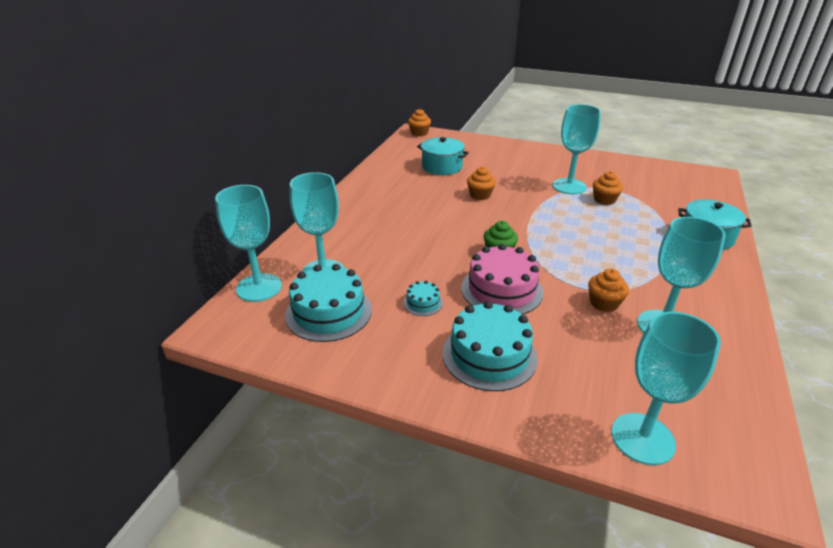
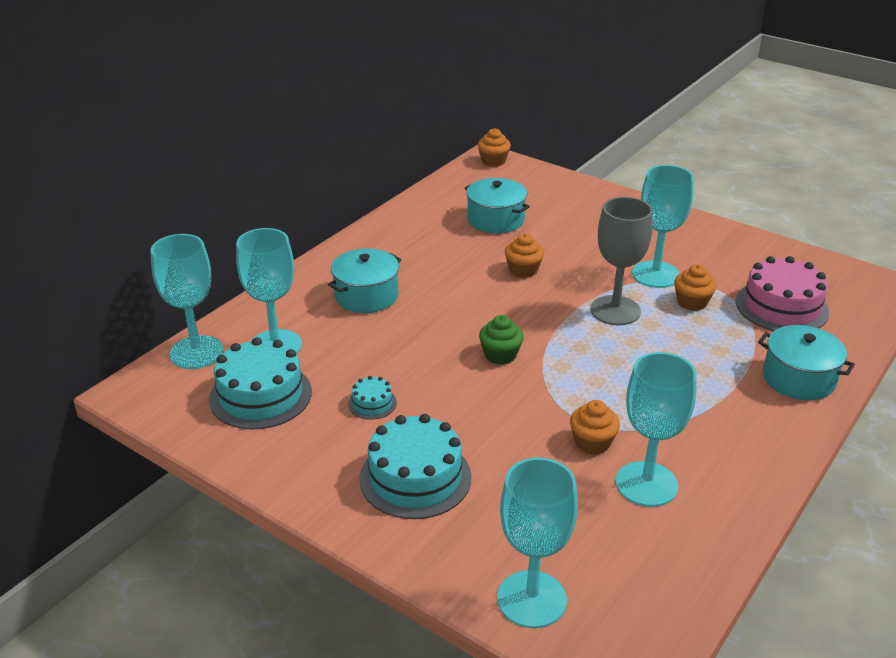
camera: 15 degrees right, 0 degrees up
pink cake [461,244,543,315] -> pink cake moved to [736,256,829,331]
none -> turquoise pot [328,248,401,313]
none -> grey goblet [591,197,653,325]

